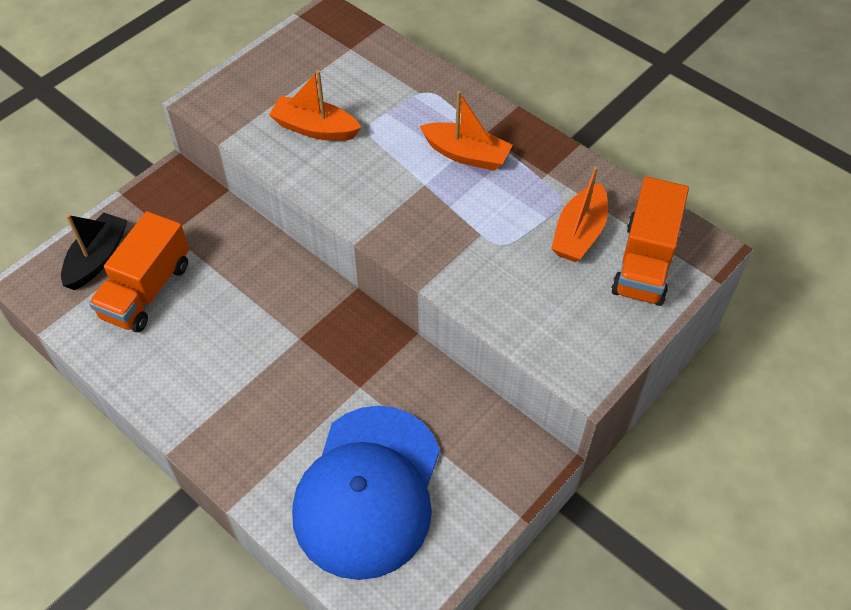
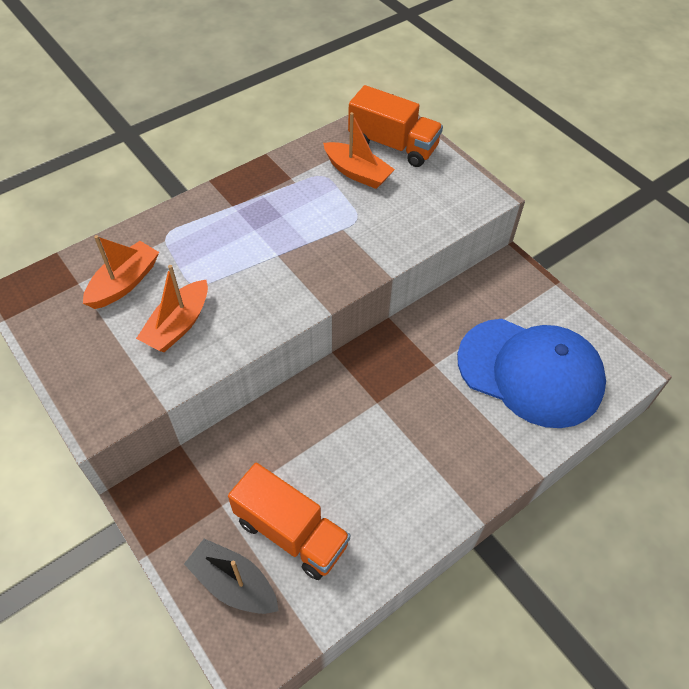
camera: 80 degrees left, 0 degrees up
orange boat [420,91,513,171] -> orange boat moved to [83,235,159,309]

